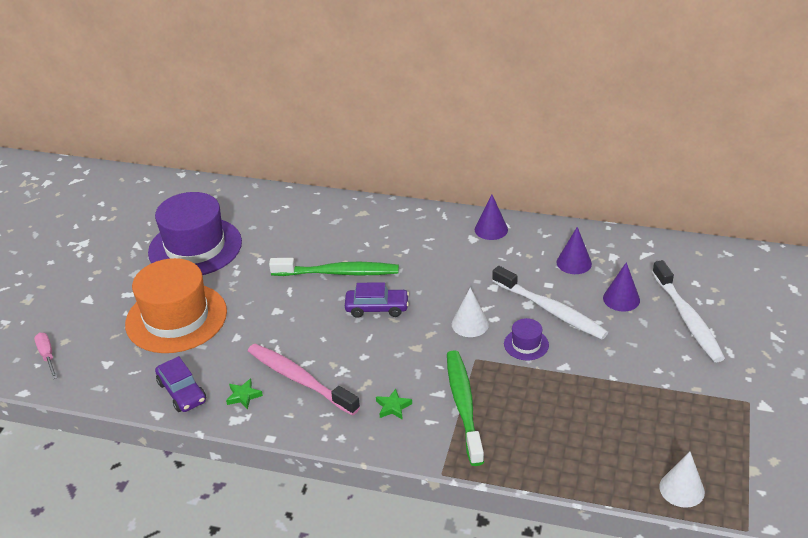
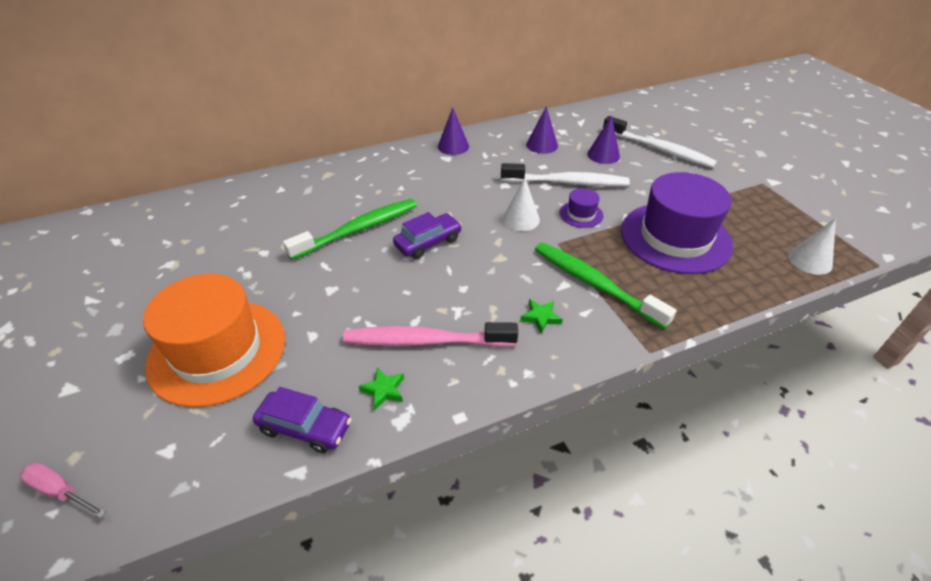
camera: 40 degrees left, 5 degrees up
purple hat [148,192,242,275] -> purple hat moved to [621,172,733,274]

